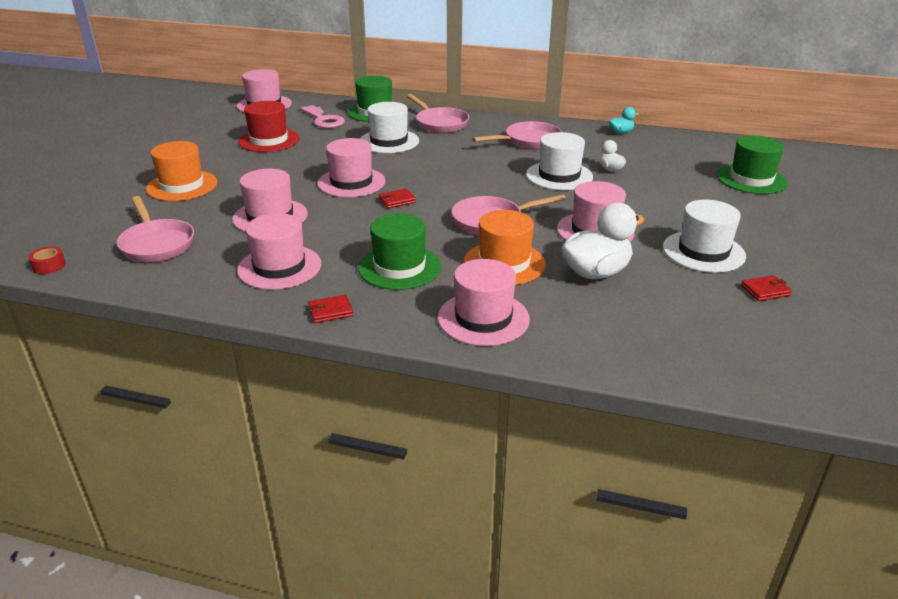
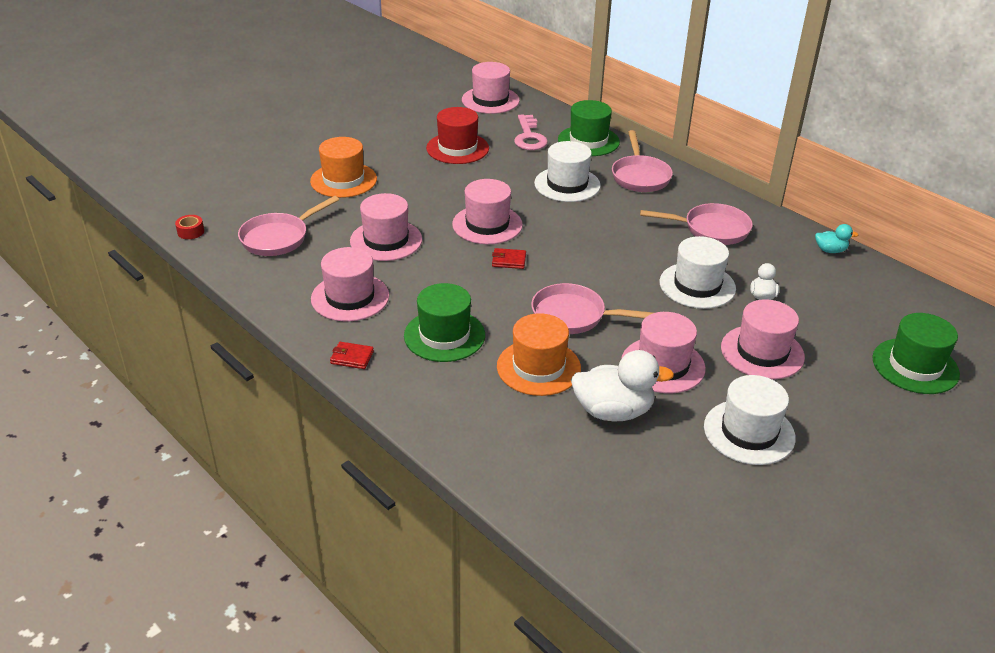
camera: 30 degrees right, 5 degrees up
pink pan [117,196,194,262] -> pink pan turned 45 degrees clockwise [238,196,339,256]
pink hat [438,259,530,346] -> pink hat moved to [721,299,805,380]
red wallet [741,275,792,301] -> none

